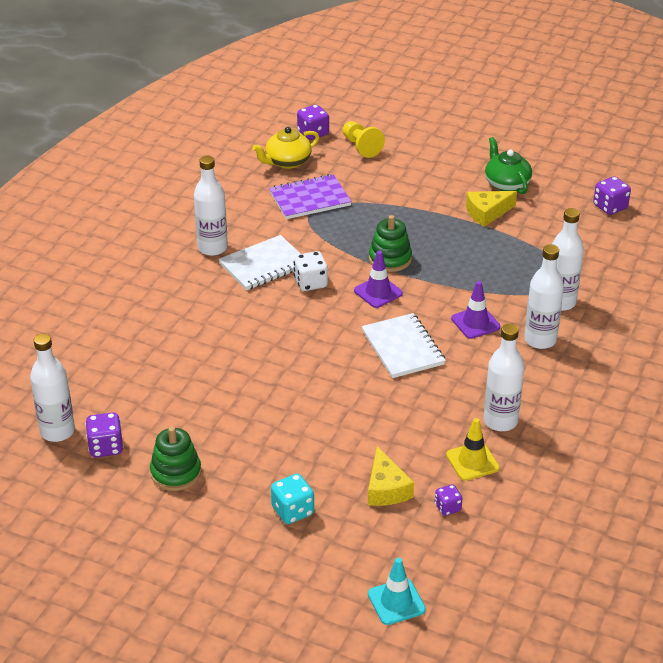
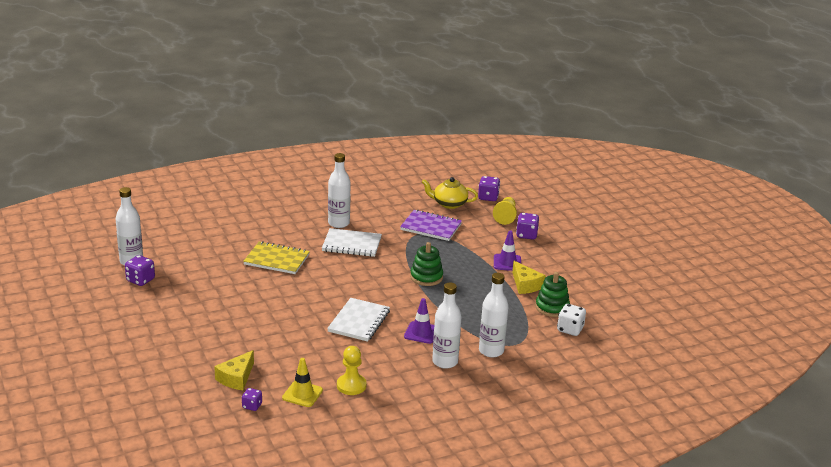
camera: 40 degrees right, 10 degrees down
green stacking toy [150,427,201,491] -> green stacking toy moved to [535,272,570,317]
turquoise dice [271,474,314,524] -> none
white dice [293,251,328,291] -> white dice moved to [557,304,586,336]
purple traffic cone [354,251,403,308] -> purple traffic cone moved to [494,230,521,271]
turquoise traffic cone [368,558,426,625] -> none
yellow cheese [466,191,517,227] -> yellow cheese turned 135 degrees counterclockwise [512,261,546,294]
white bottle [484,323,524,431] -> yellow pawn [337,346,366,395]
green teapot [485,137,532,194] -> none
purple dice [593,176,631,215] -> purple dice moved to [516,213,539,239]
none -> yellow notebook [243,241,310,274]

